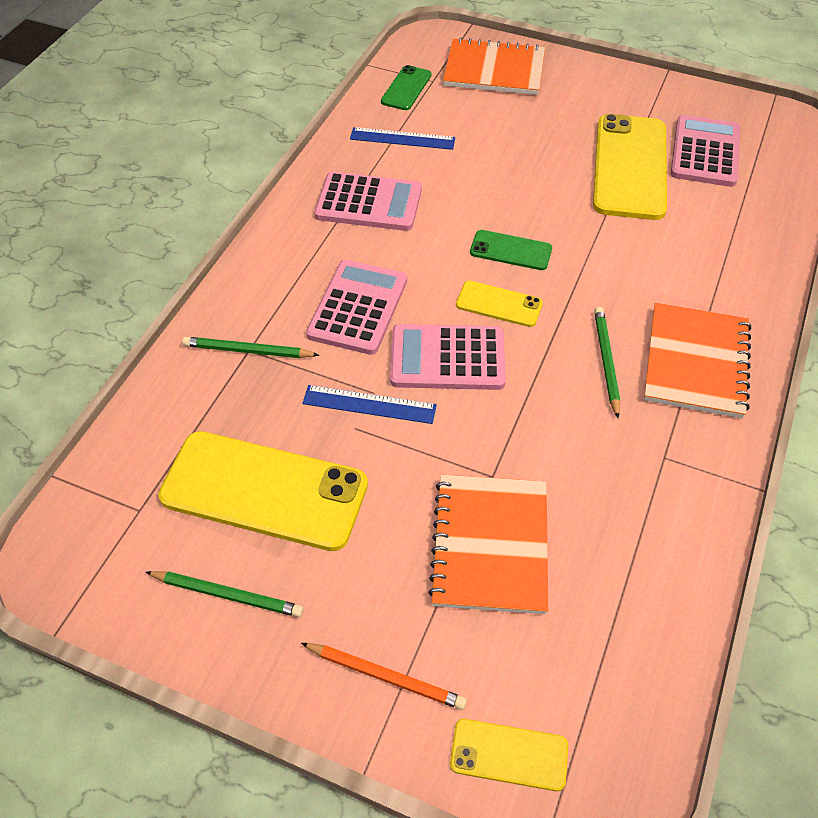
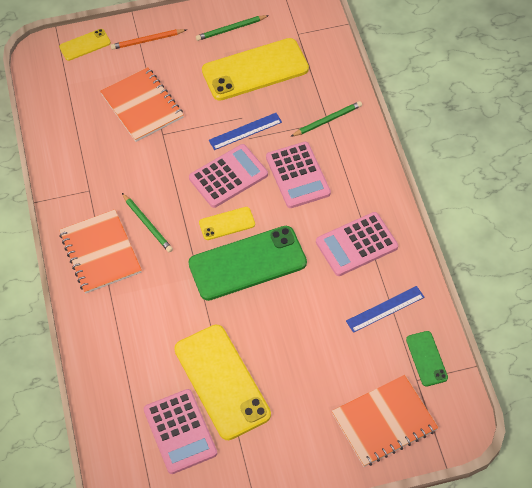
camera: 145 degrees right, 5 degrees up
green phone [470,230,552,270] -> green phone [188,226,307,301], size x2.05

